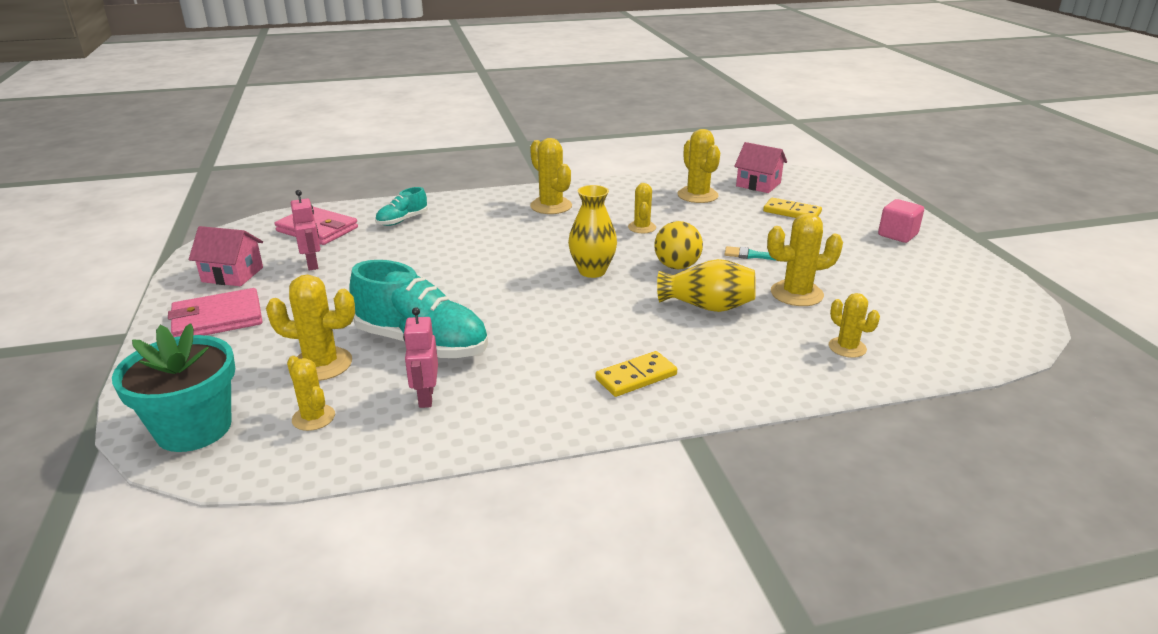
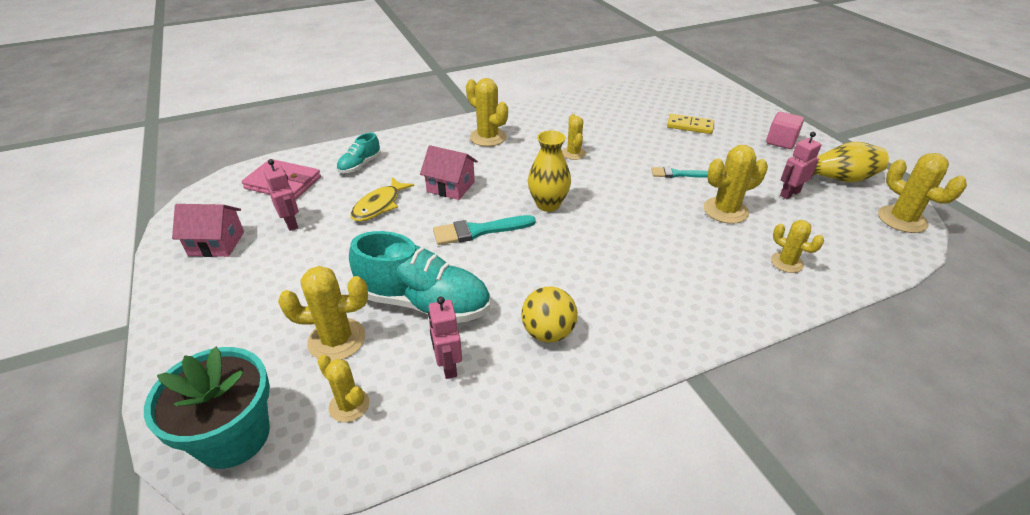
camera: 10 degrees left, 10 degrees up
pink wallet [168,288,262,337] -> none
yellow domino [595,351,677,397] -> none
yellow ball [654,221,703,269] -> yellow ball moved to [521,287,577,343]
yellow vase [657,259,756,312] -> yellow vase moved to [813,142,889,183]
yellow cactus [678,129,720,203] -> yellow cactus moved to [878,153,967,233]
pink house [734,142,787,193] -> pink house moved to [420,145,478,200]
none -> yellow fish [351,177,414,221]
none -> turquoise brush [433,215,536,245]
none -> pink robot [780,132,822,199]

